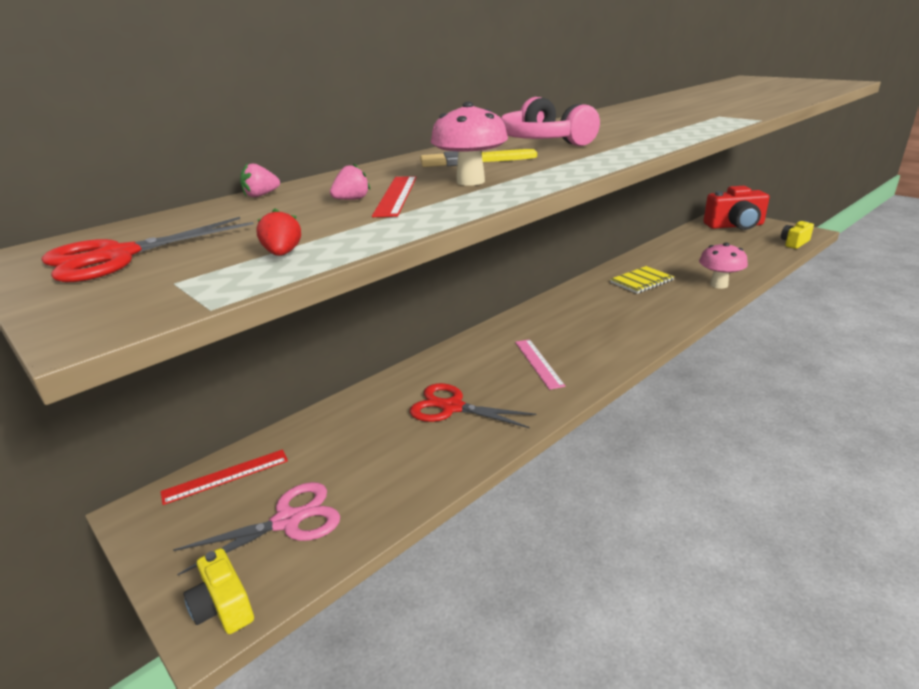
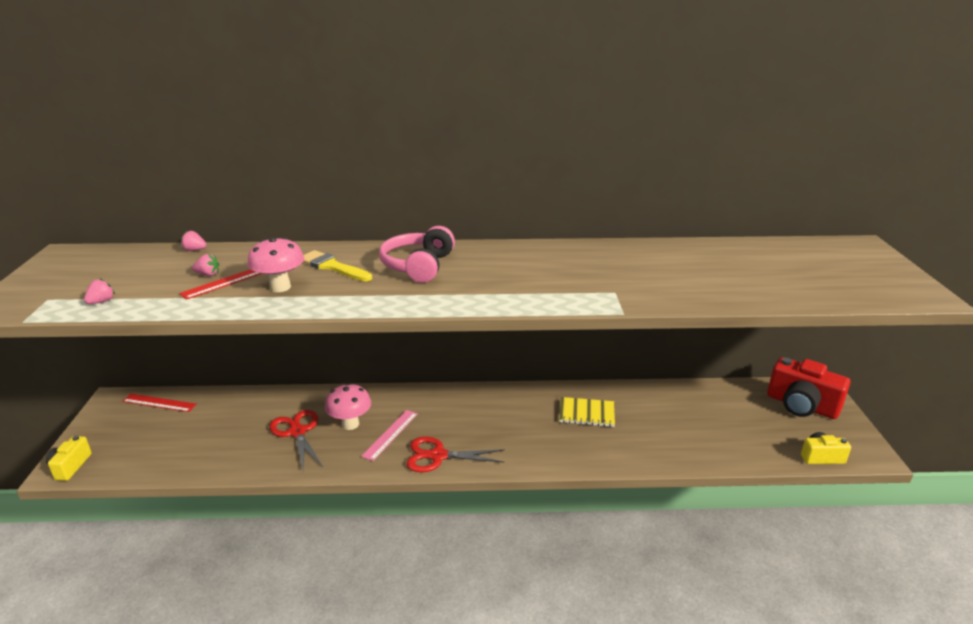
camera: 40 degrees right, 0 degrees up
red scissors [41,217,254,282] -> red scissors moved to [406,437,505,472]
pink scissors [173,482,340,575] -> none
red strawberry [256,208,301,256] -> pink strawberry [84,278,115,304]
pink mushroom [699,242,748,289] -> pink mushroom moved to [325,383,371,430]

